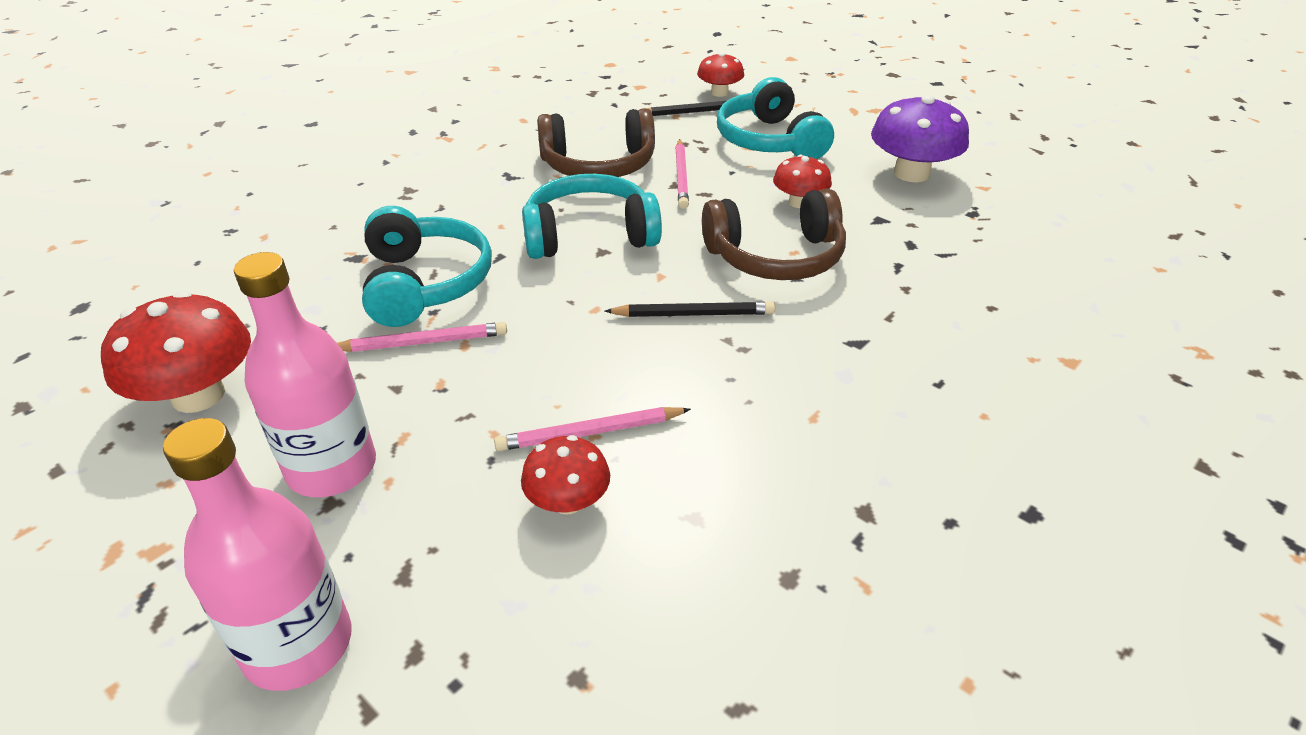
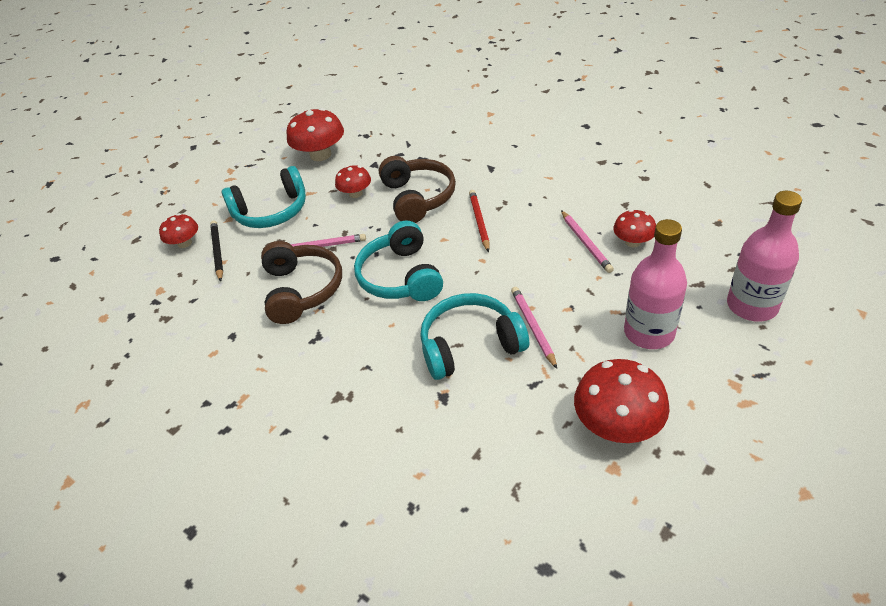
camera: 90 degrees left, 5 degrees up
black pencil [605,301,775,317] -> red pencil [469,190,490,252]
purple mushroom [871,95,969,182] -> red mushroom [286,108,344,161]

